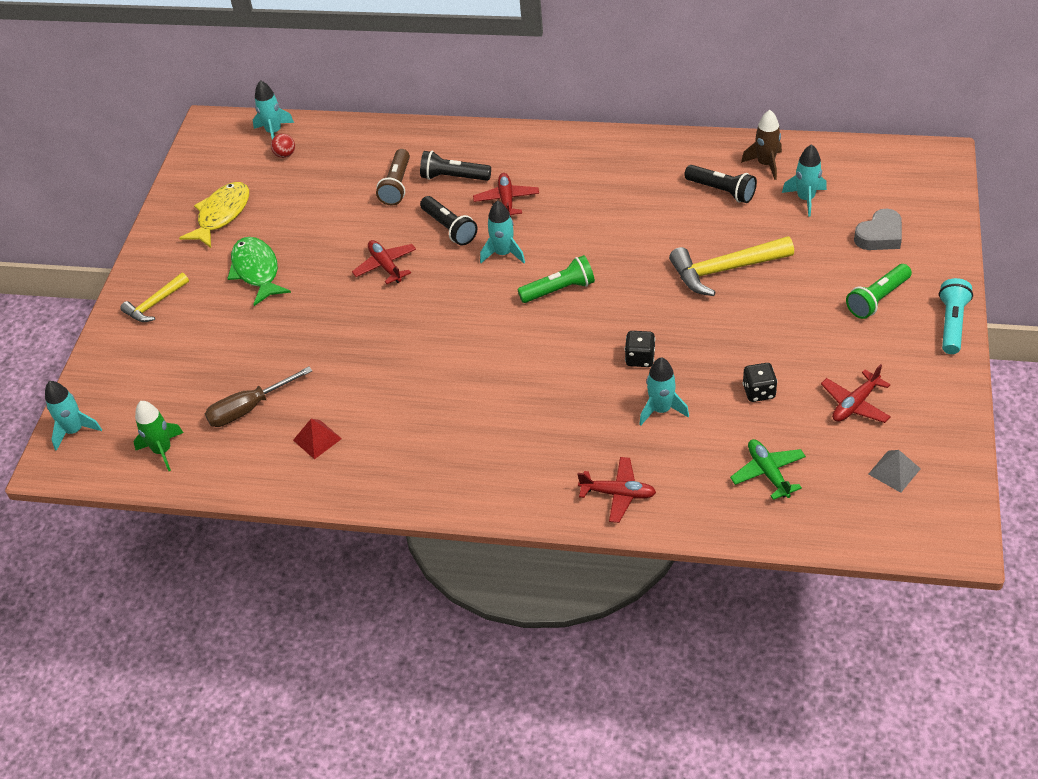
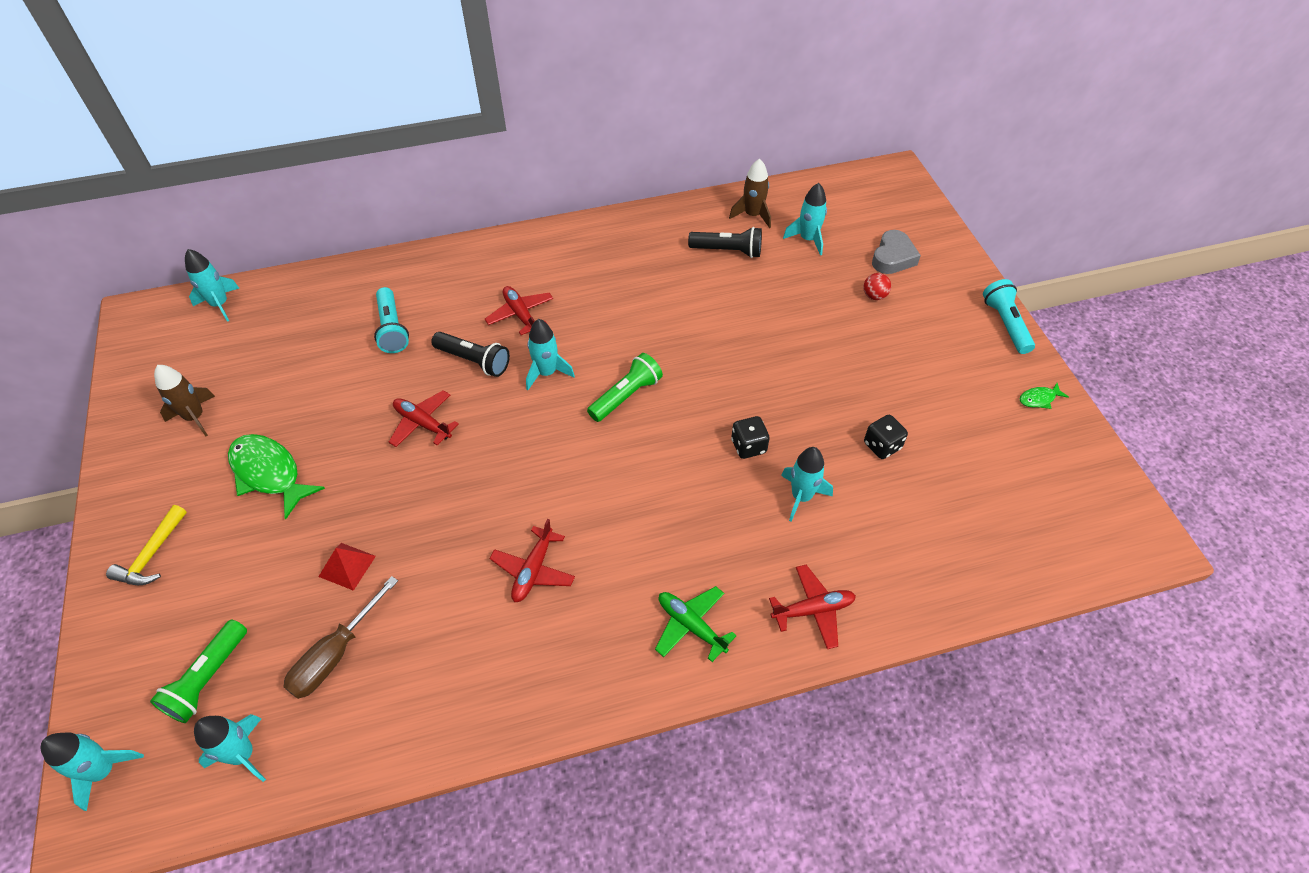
camera: 30 degrees left, 5 degrees up
green rocket [133,401,184,471] -> turquoise rocket [194,714,266,782]
yellow fish [179,182,249,248] -> brown rocket [154,365,215,437]
red ball [271,134,295,158] -> red ball moved to [863,273,891,300]
red pyramid [293,419,342,459] -> red pyramid moved to [318,543,376,591]
brown flashlight [376,149,410,205] -> turquoise flashlight [374,287,409,353]
black flashlight [420,151,491,181] -> none
yellow hammer [669,236,794,296] -> none
green plane [730,439,806,500] -> green plane moved to [655,586,737,662]
red plane [821,364,891,423] -> red plane moved to [489,519,575,602]
green flashlight [846,264,912,319] -> green flashlight moved to [150,620,247,723]
grey pyramid [868,450,921,493] -> none
none -> green fish [1020,383,1069,409]

